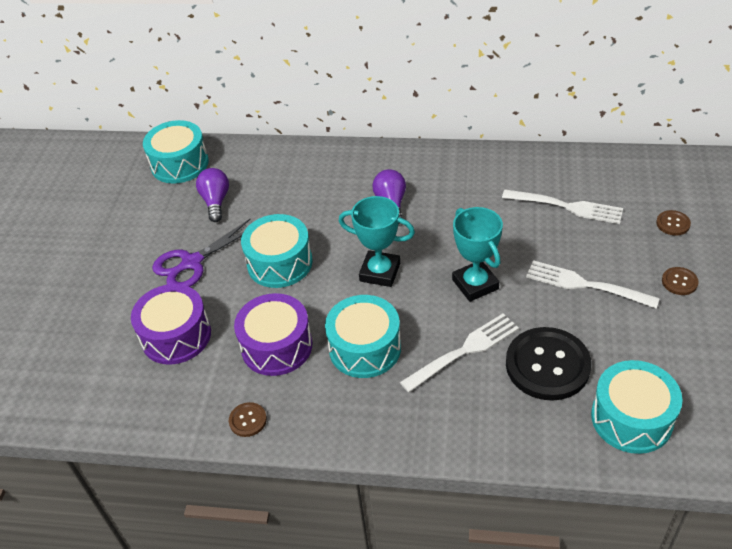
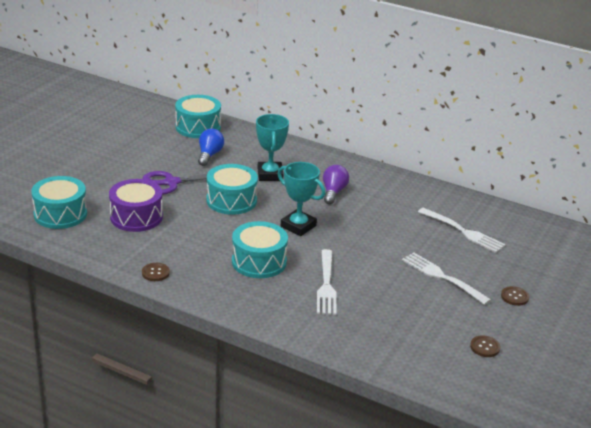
camera: 15 degrees right, 15 degrees down
purple light bulb [196,168,229,222] -> blue light bulb [198,129,224,166]
purple drum [234,293,312,376] -> none
white fork [400,314,519,393] -> white fork turned 105 degrees clockwise [317,249,337,315]
turquoise trophy [452,207,503,302] -> turquoise trophy moved to [256,114,289,181]
black button [506,327,592,401] -> none
turquoise drum [591,360,683,454] -> turquoise drum moved to [31,176,87,229]
brown button [656,210,691,236] -> brown button moved to [470,335,501,357]

